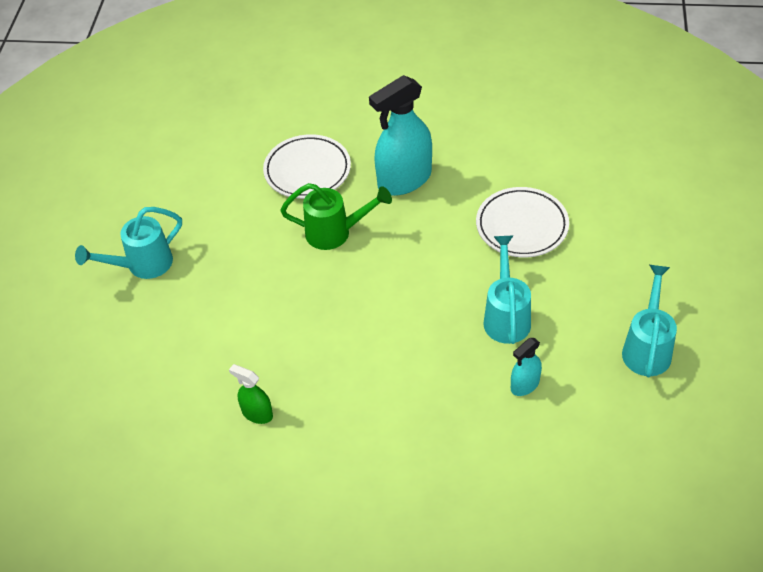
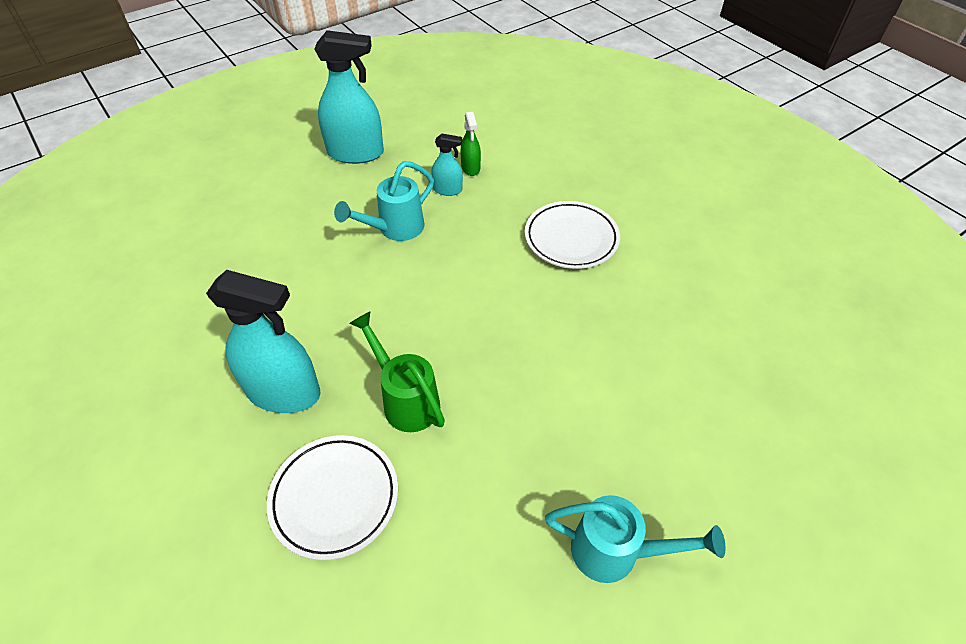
camera: 135 degrees left, 0 degrees up
green spray bottle [229,364,273,424] -> green spray bottle moved to [460,112,481,176]
white plate [476,187,569,257] -> white plate moved to [525,201,620,269]
turquoise watering can [622,265,677,377] -> turquoise spray bottle [314,30,384,164]

